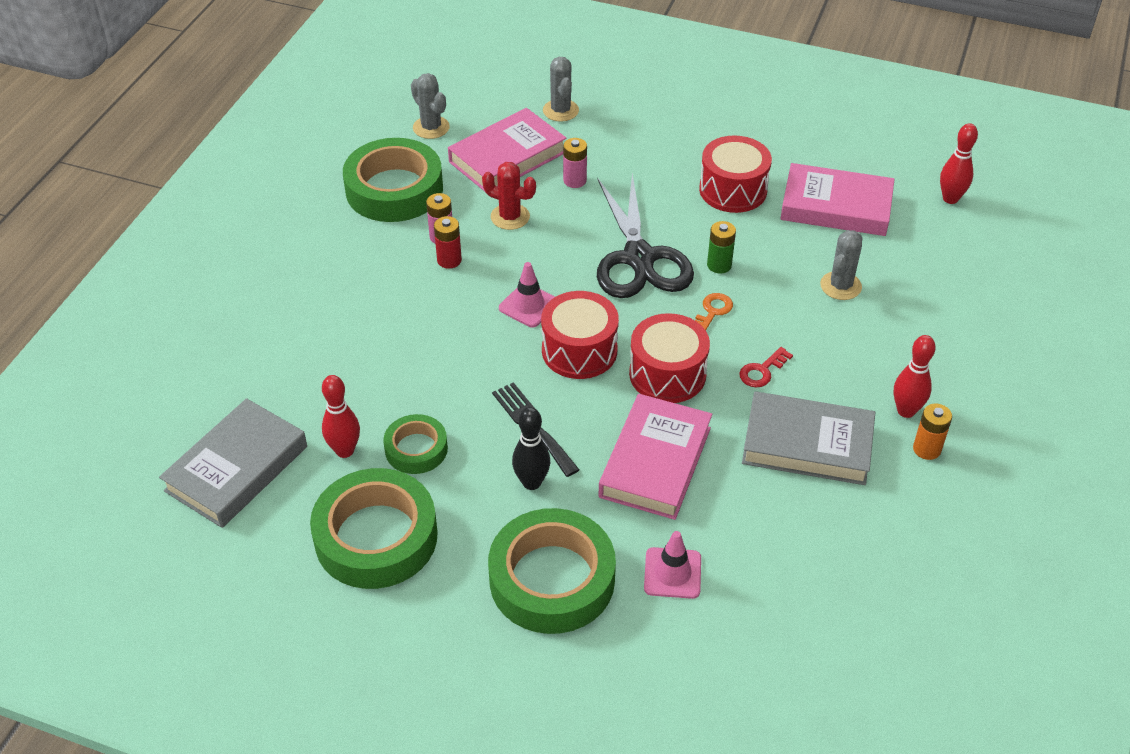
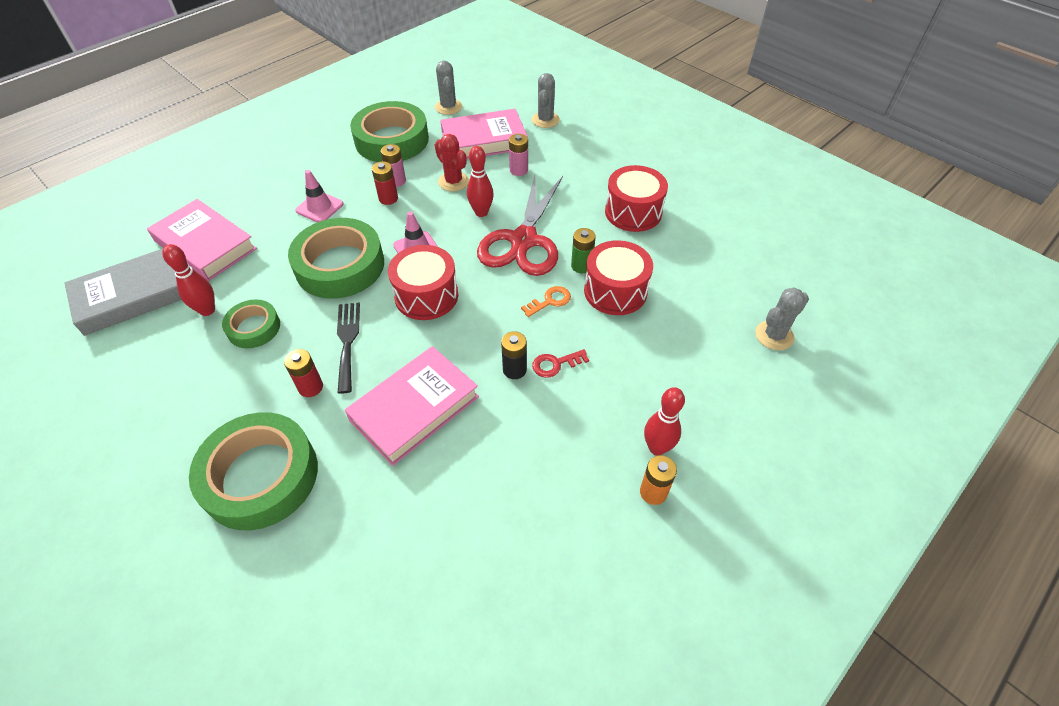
camera: 25 degrees right, 5 degrees up
green tape [310,468,438,589] -> green tape moved to [288,218,384,299]
black bowling pin [512,407,550,490] -> red battery [284,349,323,397]
black scissors [597,173,694,298] -> red scissors [477,175,563,276]
red drum [629,313,710,403] -> red drum moved to [584,240,653,315]
pink traffic cone [644,531,701,599] -> pink traffic cone moved to [295,170,344,222]
grey book [742,391,875,485] -> none
pink book [780,163,895,236] -> pink book moved to [147,199,257,281]
grey cactus [820,230,862,300] -> grey cactus moved to [755,287,809,350]
red bowling pin [940,123,978,204] -> red bowling pin moved to [467,146,494,217]
none -> black battery [501,331,527,379]

